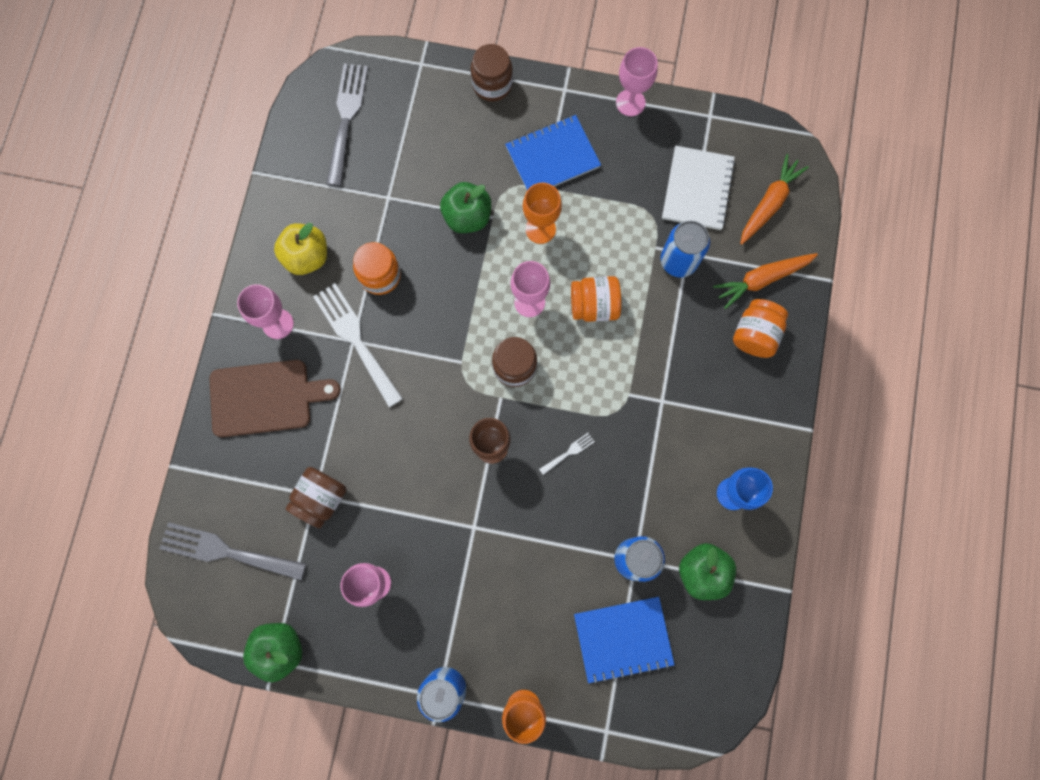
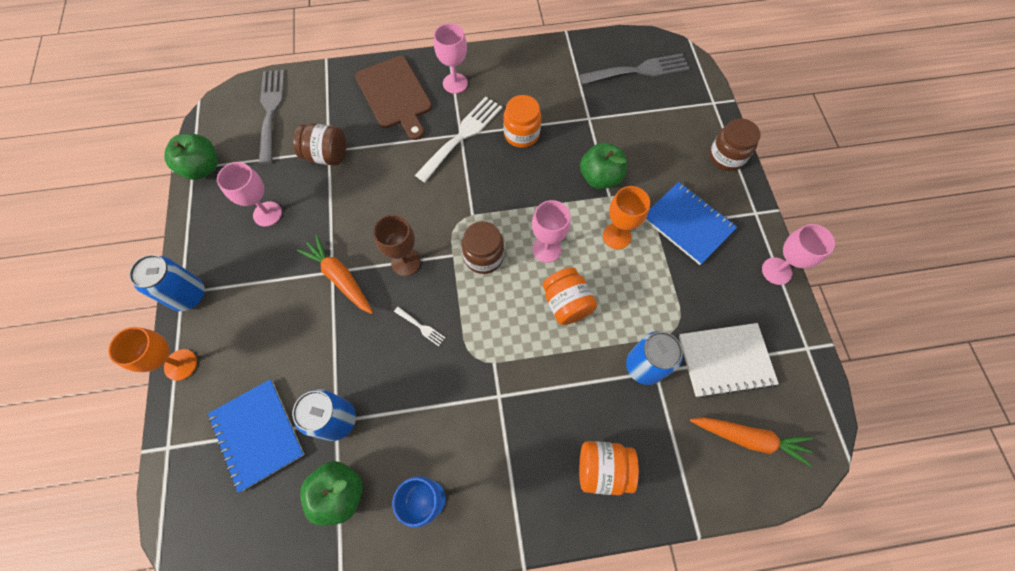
camera: 70 degrees right, 10 degrees down
yellow apple [274,223,327,275] -> none
orange carrot [713,253,818,309] -> orange carrot moved to [297,235,373,314]

